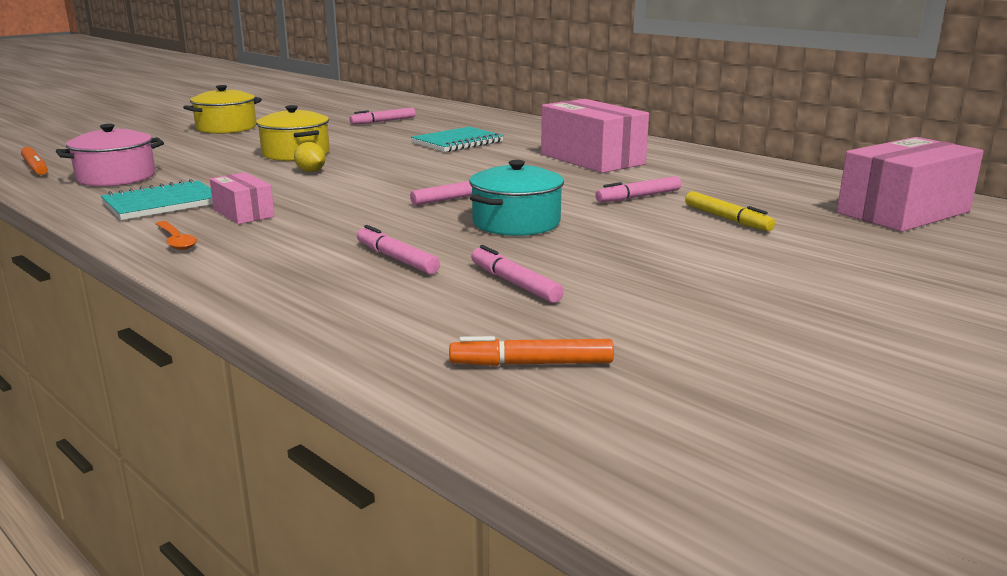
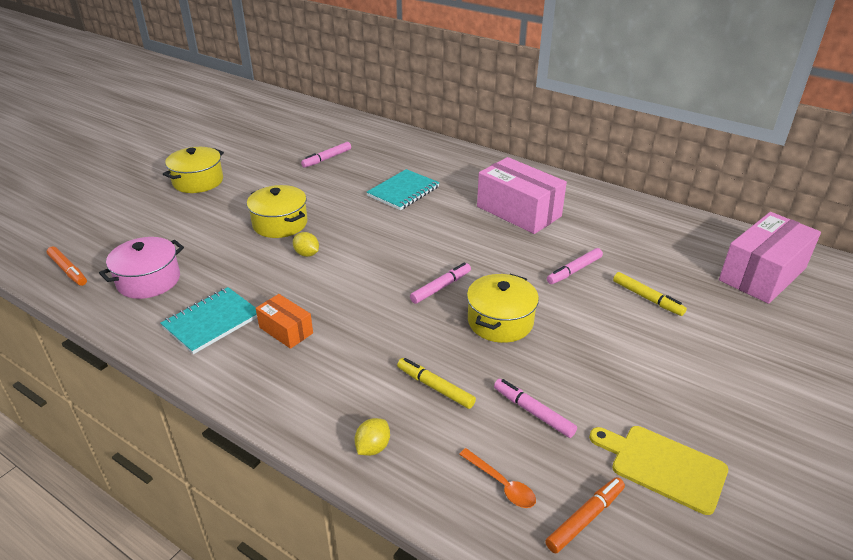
camera: 10 degrees left, 15 degrees up
orange spoon [156,221,197,250] -> orange spoon moved to [459,448,536,508]
pink box [210,172,275,224] -> orange box [256,294,313,349]
pink marker [357,225,440,274] -> yellow marker [397,358,476,409]
orange marker [449,336,614,366] -> orange marker turned 150 degrees clockwise [545,477,625,553]
turquoise pot [469,160,564,236] -> yellow pot [467,274,539,343]
none -> yellow lemon [355,418,390,456]
none -> yellow cutting board [589,426,728,515]

